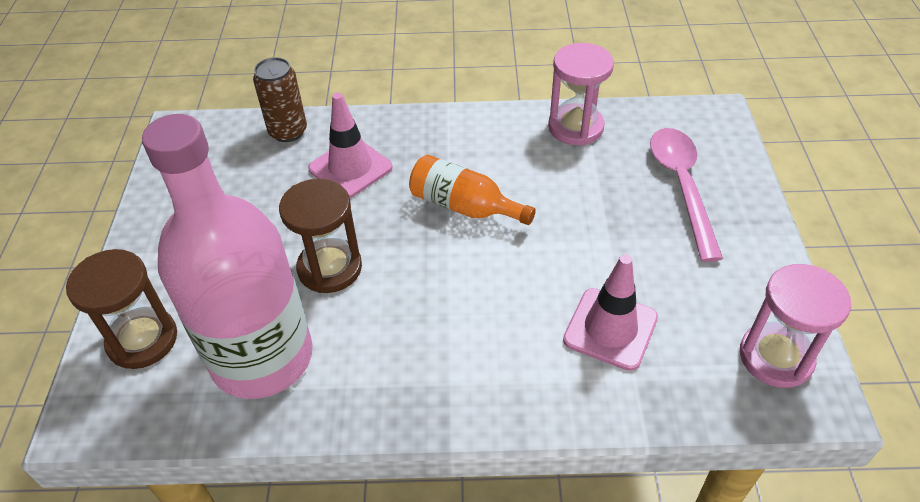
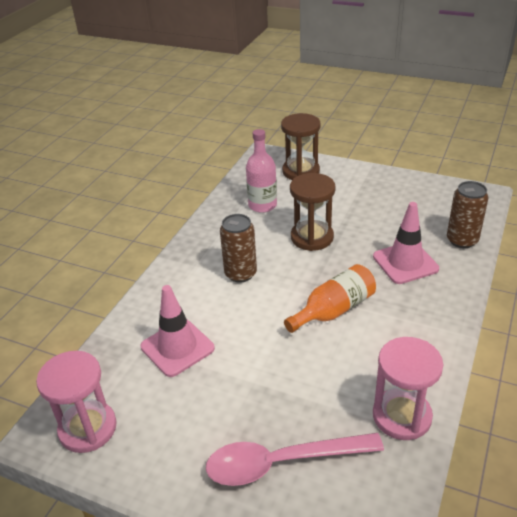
camera: 115 degrees right, 10 degrees down
pink bottle [142,114,313,399] -> pink bottle [246,129,277,213], size x0.49
pink spoon [650,128,723,262] -> pink spoon turned 150 degrees clockwise [206,433,384,486]
none -> brown can [220,214,257,282]

